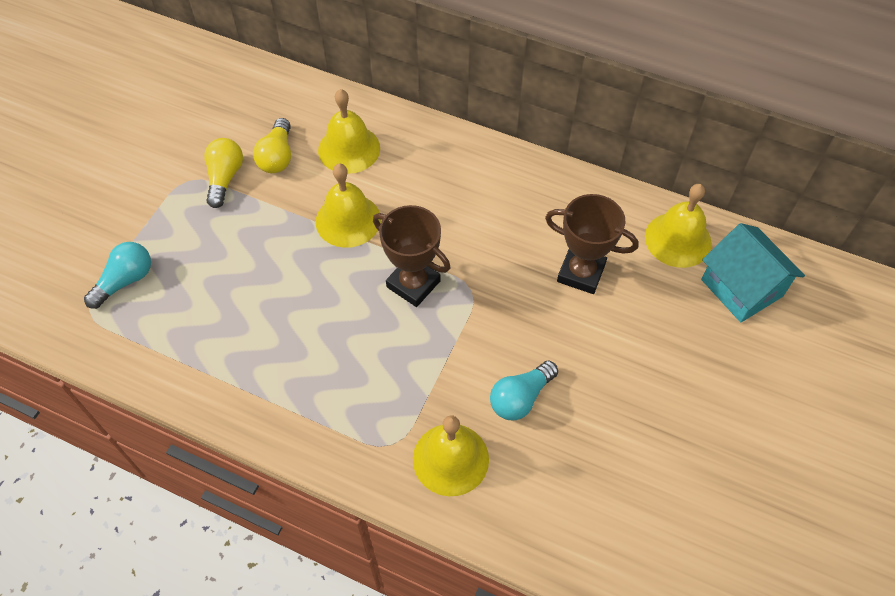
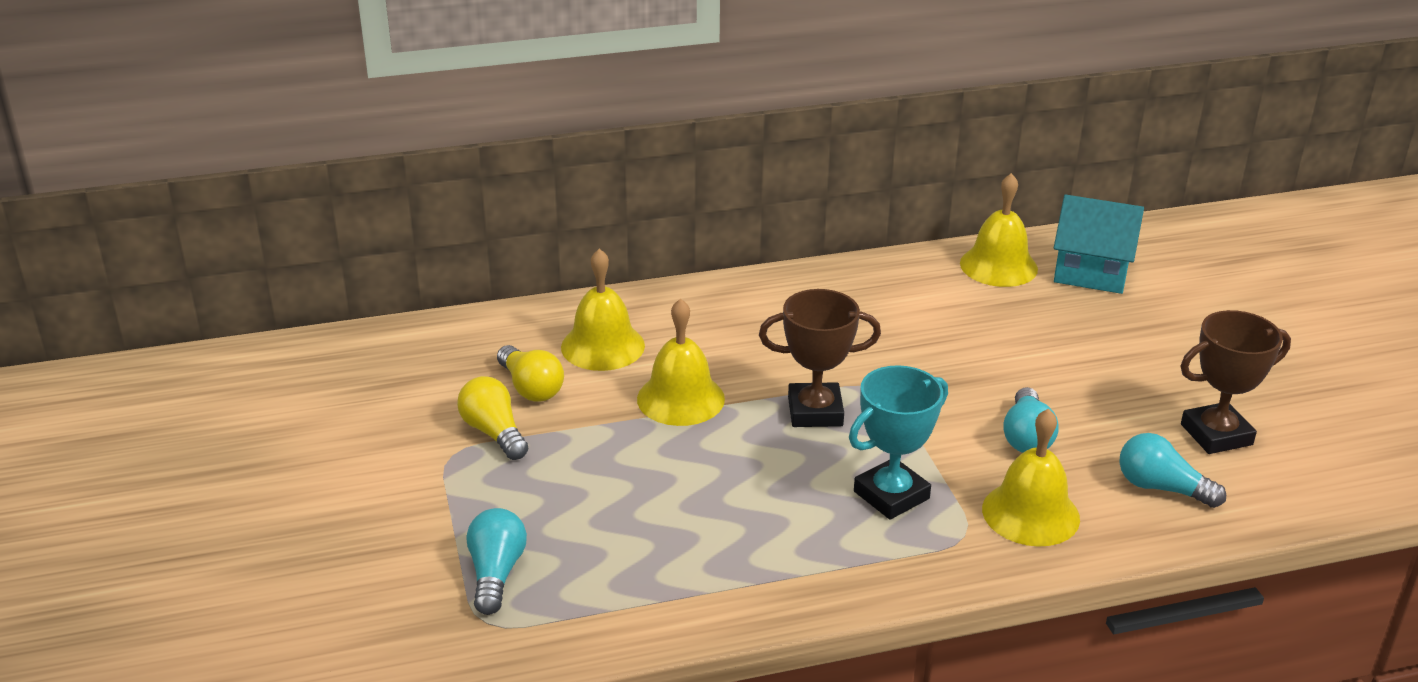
camera: 40 degrees left, 25 degrees down
brown trophy [545,194,639,294] -> brown trophy moved to [1181,310,1291,454]
none -> turquoise trophy [849,365,948,520]
none -> turquoise light bulb [1119,433,1226,508]

